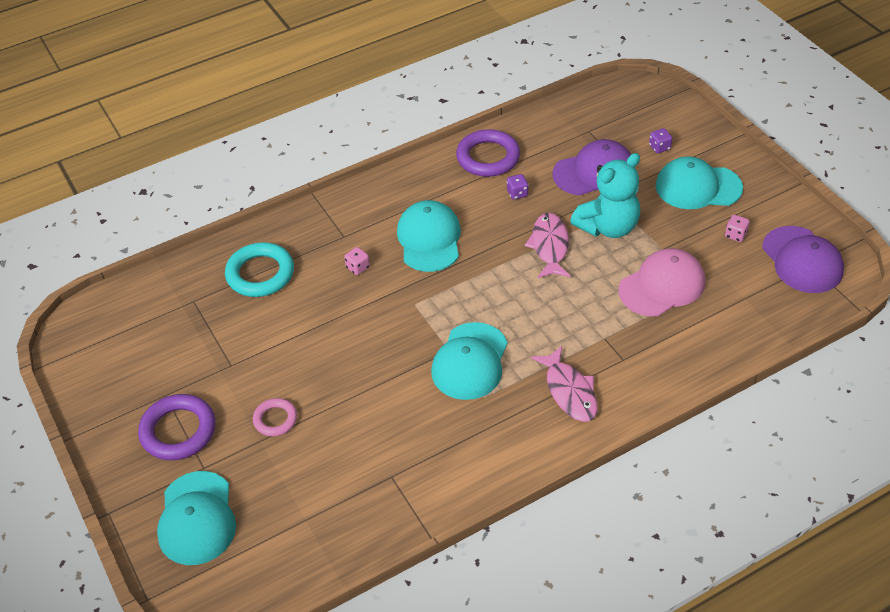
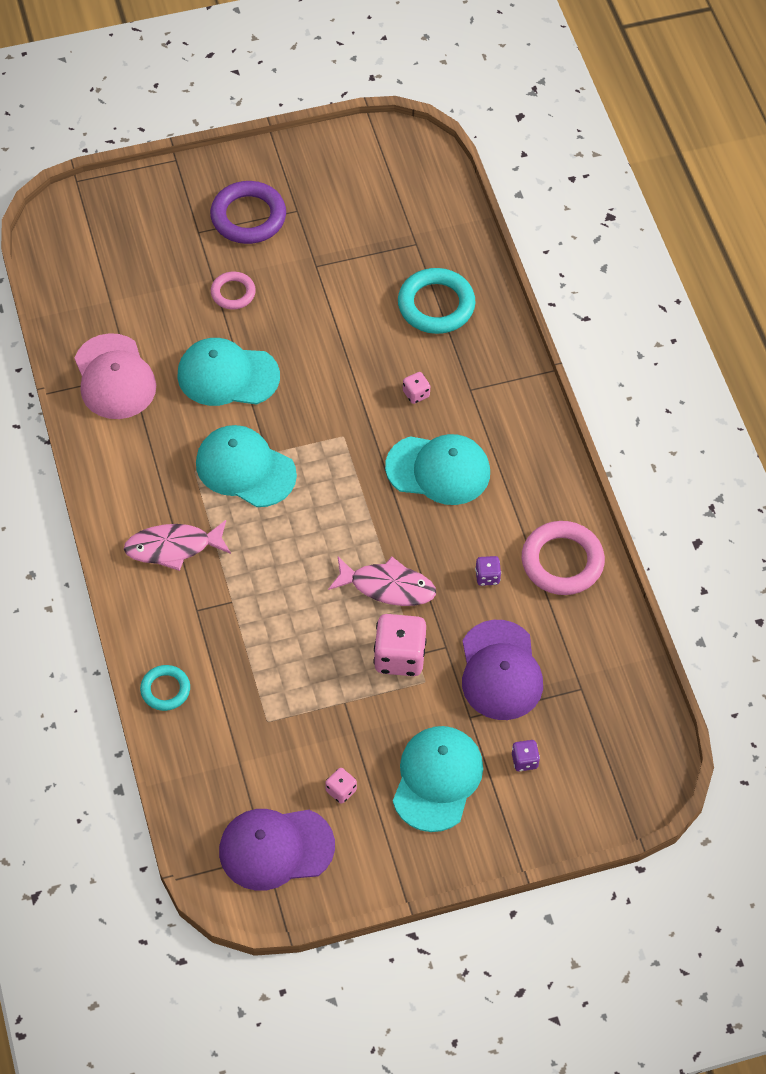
camera: 100 degrees right, 10 degrees up
turquoise cap [157,471,236,565] -> turquoise cap moved to [177,338,280,406]
purple ring [456,129,520,177] -> pink ring [521,521,605,595]
turquoise teddy bear [570,153,640,238] -> pink dice [374,614,426,676]
pink cap [619,248,705,316] -> pink cap moved to [75,333,156,419]
none -> turquoise ring [140,665,190,711]

